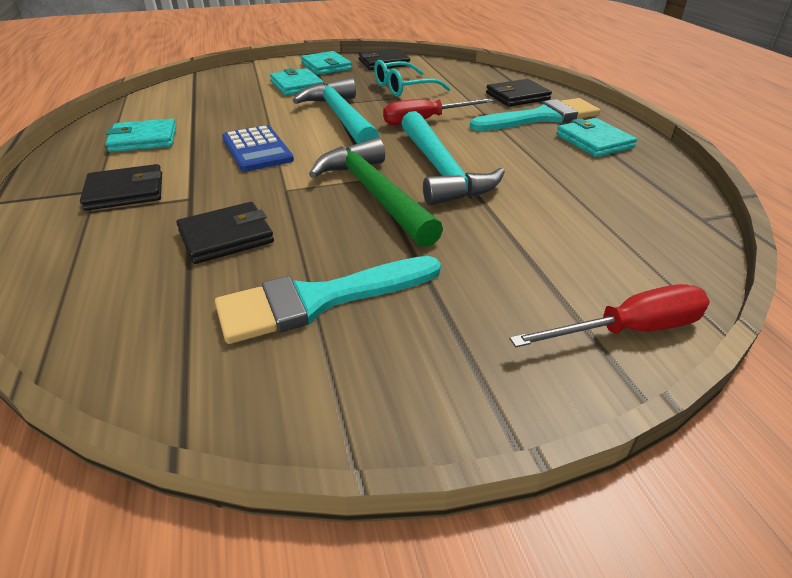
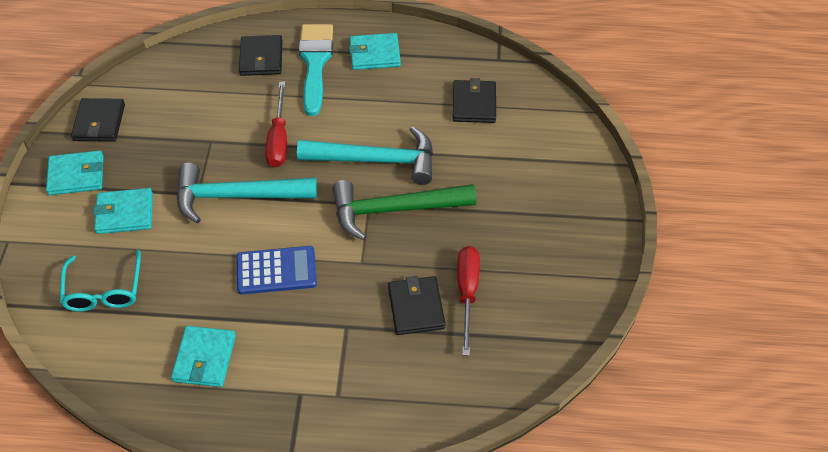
camera: 70 degrees left, 15 degrees up
black wallet [80,164,162,211] -> black wallet moved to [452,78,496,123]
turquoise brush [215,256,441,344] -> none
turquoise glasses [374,60,451,97] -> turquoise glasses moved to [60,250,141,312]
red screwdriver [509,284,710,347] -> red screwdriver moved to [457,246,480,356]

